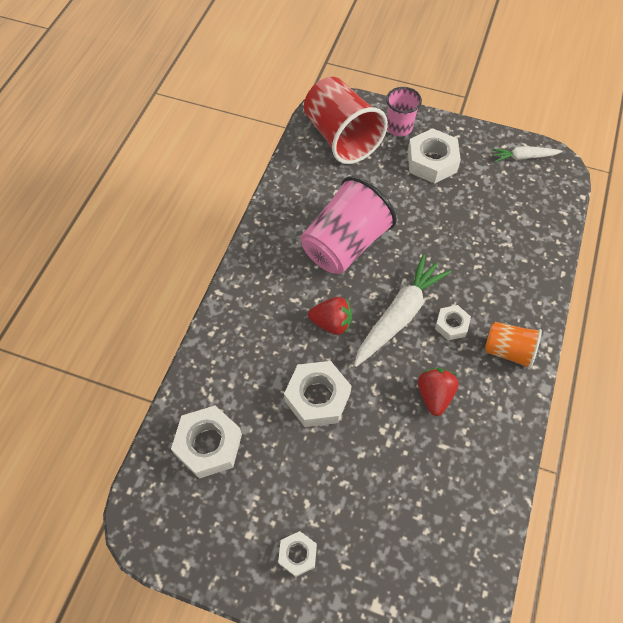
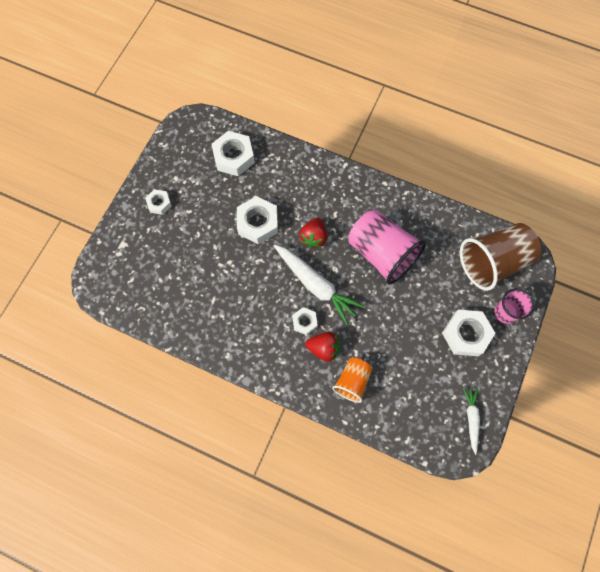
camera: 95 degrees right, 10 degrees up
red cup [304,77,388,164] -> brown cup [460,223,541,291]
red strawberry [418,368,459,416] -> red strawberry moved to [305,332,340,362]
orange cup [485,322,542,369] -> orange cup moved to [332,358,372,403]

